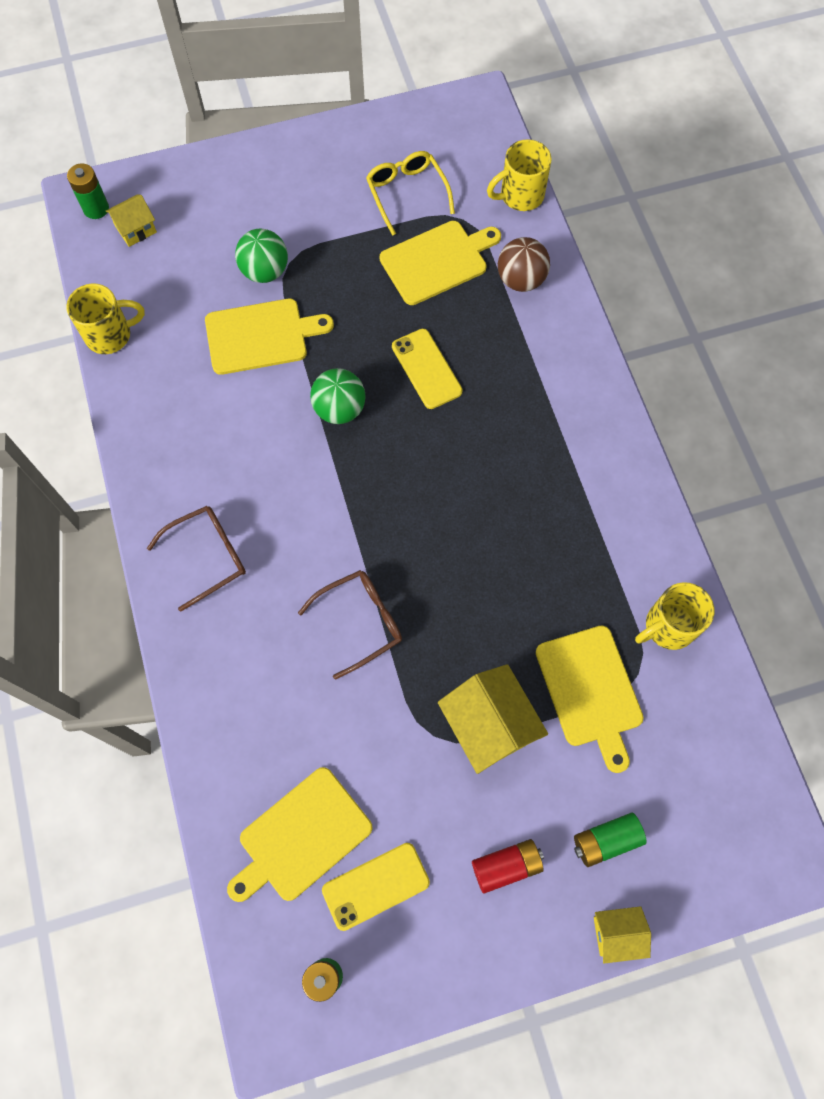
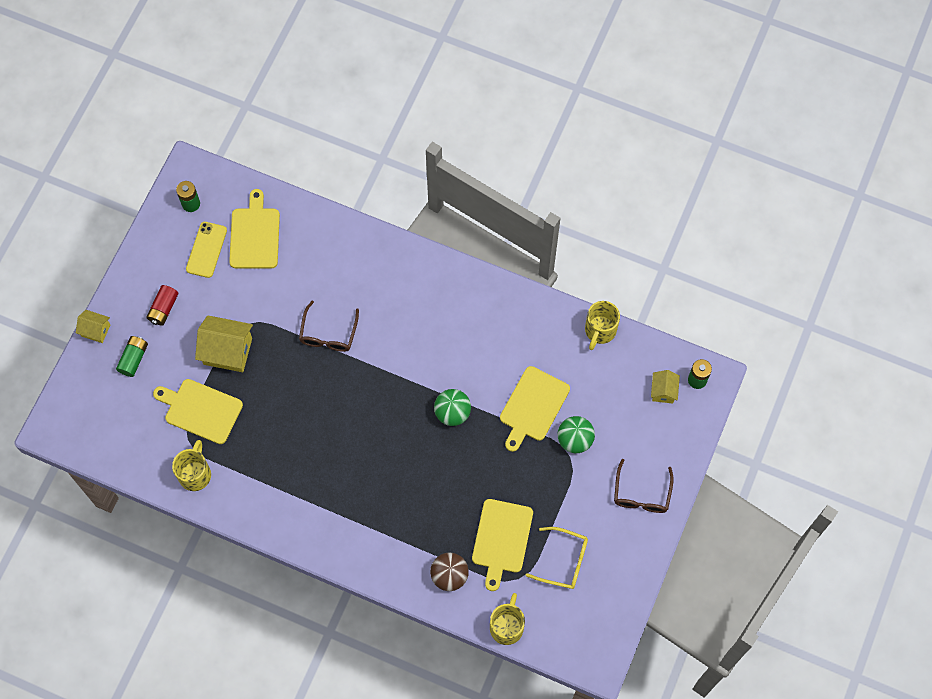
camera: 130 degrees right, 0 degrees up
brown glasses [147,506,246,611] -> brown glasses moved to [614,459,674,513]
yellow phone [392,329,463,409] -> none
yellow house [594,906,651,964] -> yellow house turned 75 degrees clockwise [76,310,110,343]

